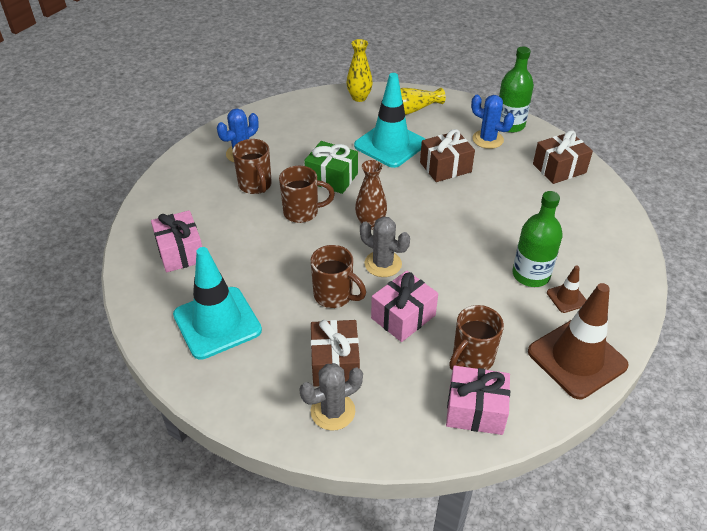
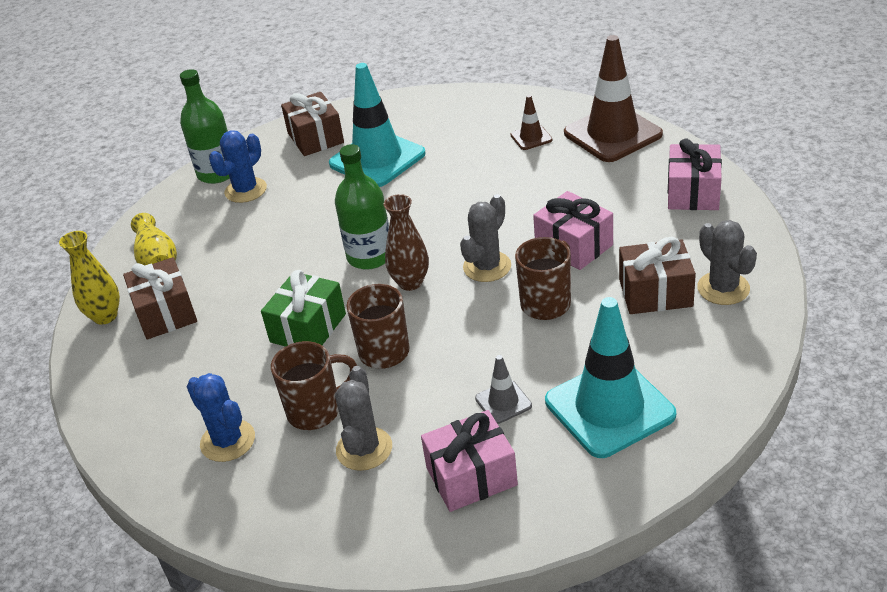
camera: 85 degrees left, 5 degrees down
turquoise traffic cone [354,73,425,168] -> turquoise traffic cone moved to [329,63,426,187]
brown gift [420,129,475,182] -> brown gift moved to [123,257,197,340]
brown mug [449,305,504,370] -> none
green bottle [513,191,563,287] -> green bottle moved to [335,144,389,270]
none -> grey cactus [335,366,392,471]
none -> grey traffic cone [475,355,532,424]

